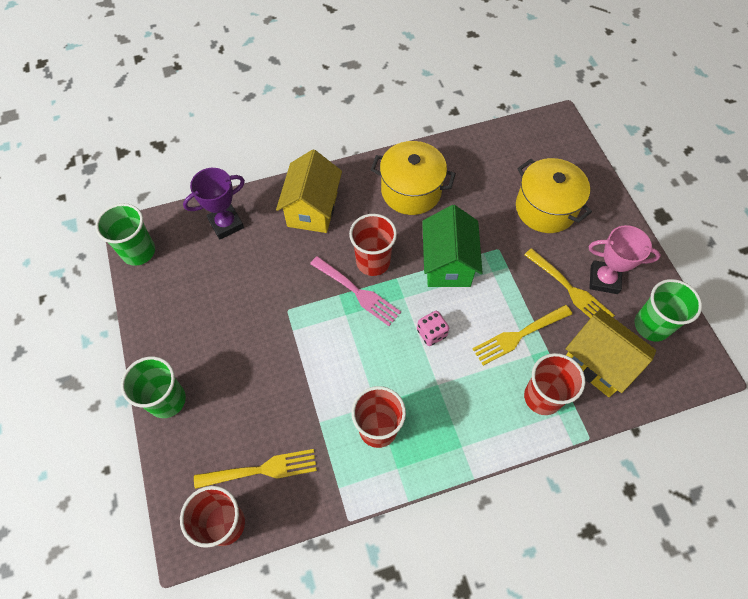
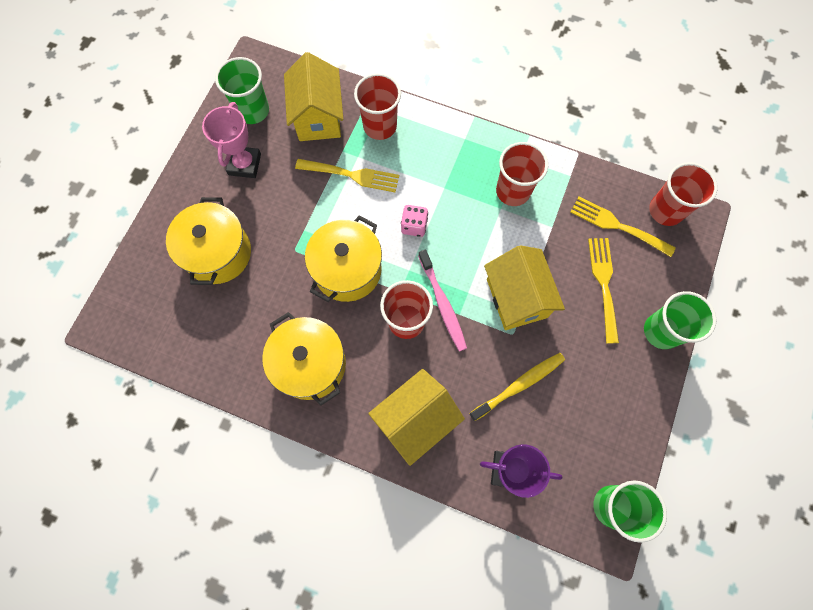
camera: 140 degrees left, 10 degrees up
pink fork [310,256,401,326] -> pink toothbrush [418,249,467,351]
green house [422,205,483,287] -> yellow pot [305,215,382,302]
yellow fork [524,248,615,318] -> yellow fork moved to [588,238,619,343]
pink trophy [589,225,661,294] -> pink trophy turned 45 degrees clockwise [202,102,261,178]
none -> yellow toothbrush [469,353,565,421]
none -> yellow house [484,245,565,330]

